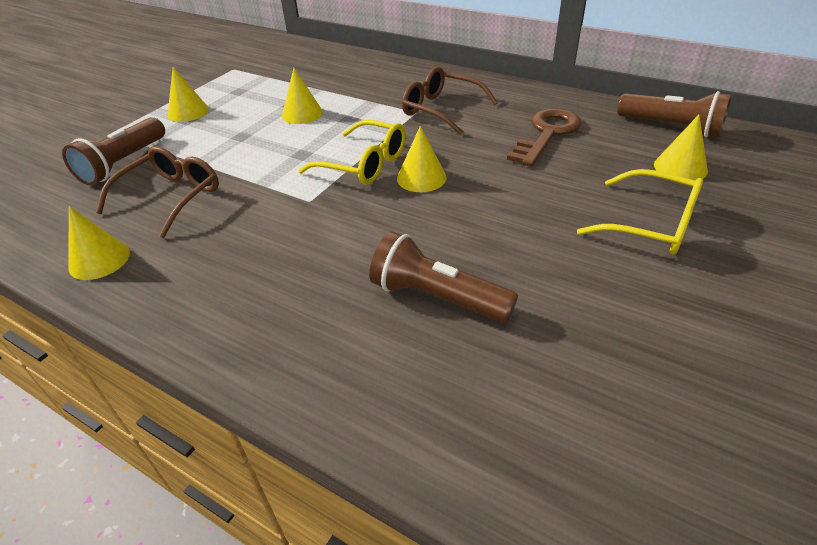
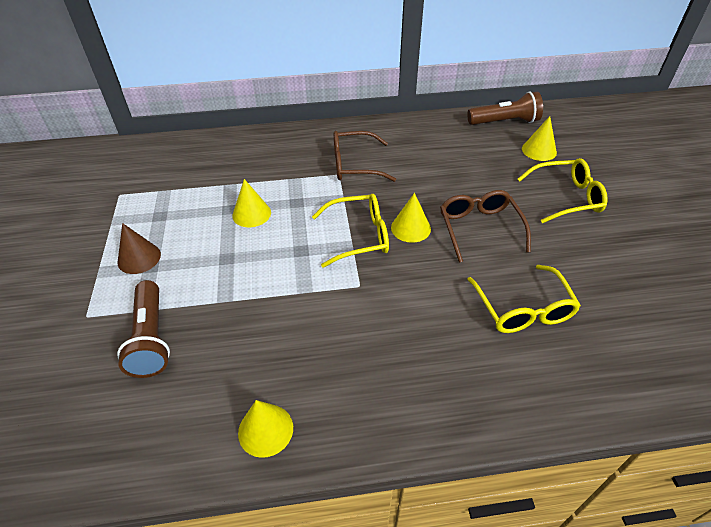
camera: 40 degrees left, 5 degrees up
brown glasses [95,146,219,238] -> brown glasses moved to [440,190,531,263]
yellow cone [167,67,209,122] -> brown cone [118,223,161,274]
brown flashlight [369,231,518,323] -> yellow glasses [467,265,581,333]
brown key [507,108,582,167] -> none

